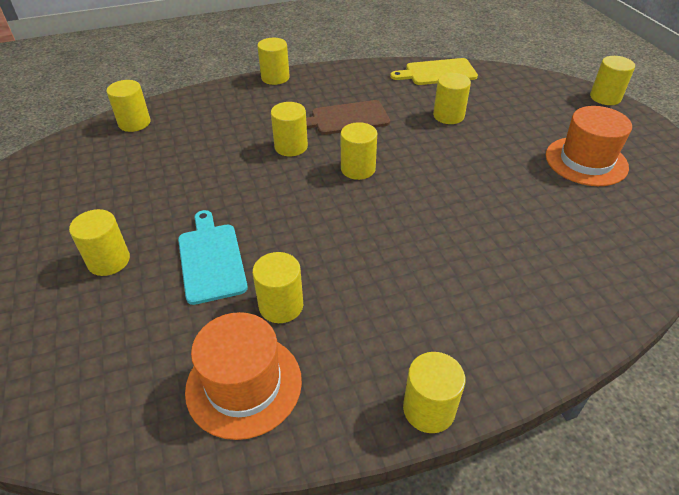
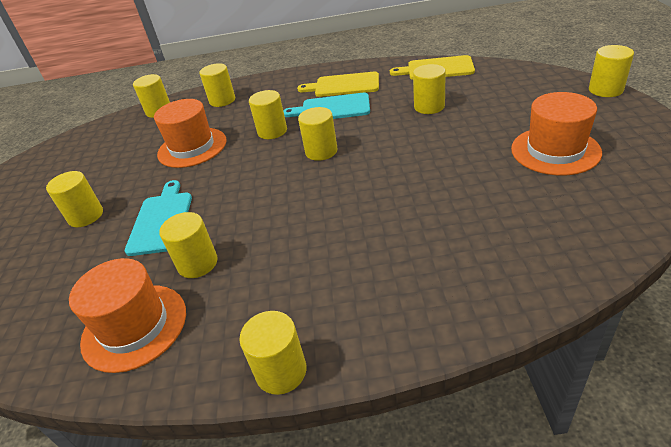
camera: 20 degrees right, 5 degrees down
yellow cylinder [257,38,290,85] -> yellow cylinder moved to [199,63,235,107]
brown cutting board [306,100,390,135] -> turquoise cutting board [283,93,370,119]
none -> orange hat [154,99,226,168]
none -> yellow cutting board [297,72,379,97]

